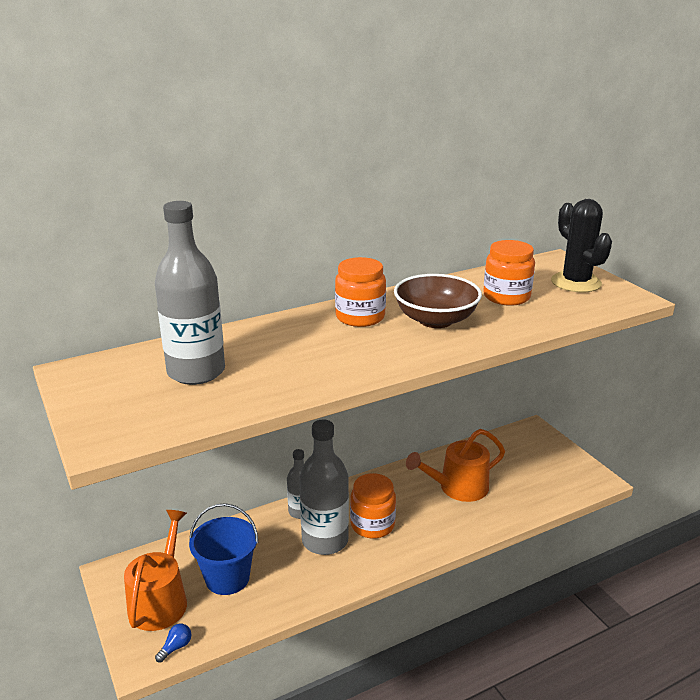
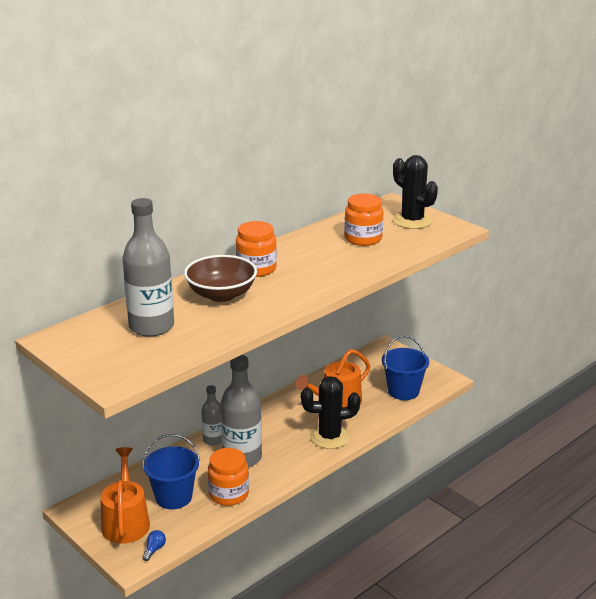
camera: 15 degrees left, 0 degrees up
orange jar [350,473,396,538] -> orange jar moved to [208,448,249,506]
brown bowl [394,274,482,328] -> brown bowl moved to [184,255,257,302]
none -> black cactus [301,376,360,449]
none -> blue bucket [382,335,429,400]

